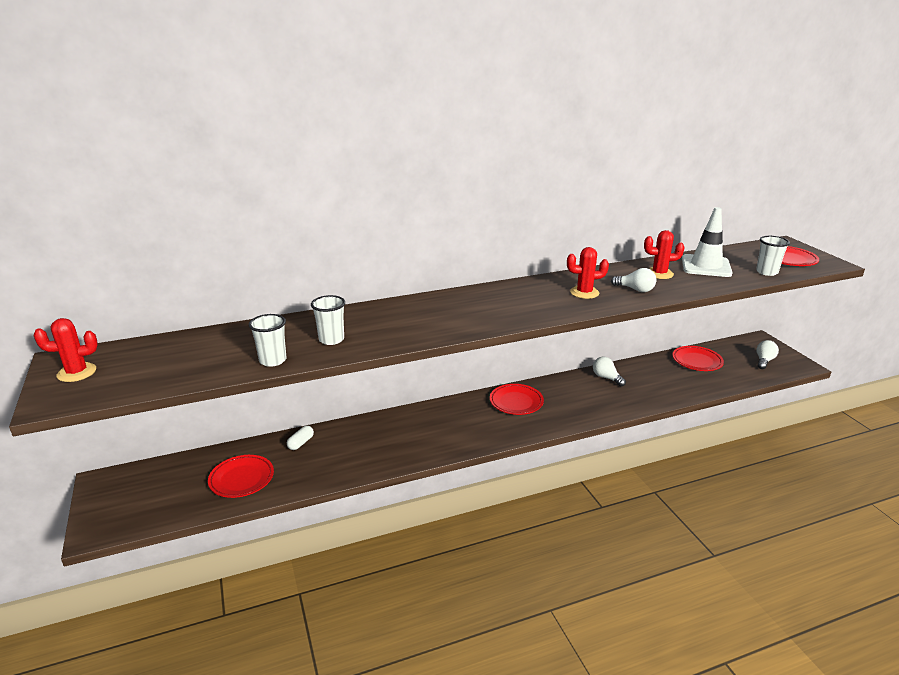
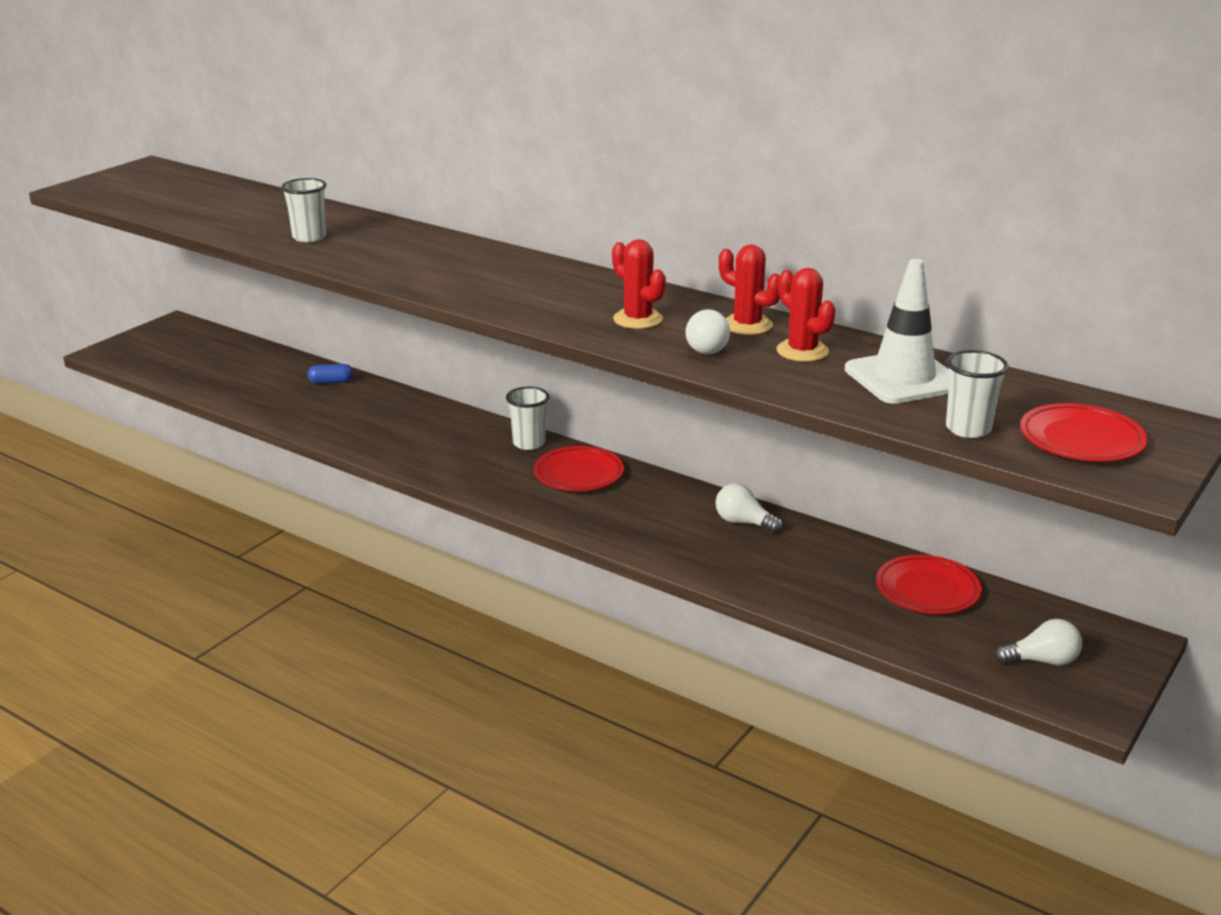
camera: 55 degrees right, 0 degrees up
red cactus [33,318,98,382] -> red cactus moved to [719,244,780,335]
red plate [208,455,274,498] -> none
white cup [249,314,286,367] -> white cup moved to [506,387,549,450]
white capsule [287,426,314,450] -> blue capsule [308,364,353,384]
white light bulb [593,357,626,386] -> white light bulb turned 75 degrees counterclockwise [716,483,783,533]

